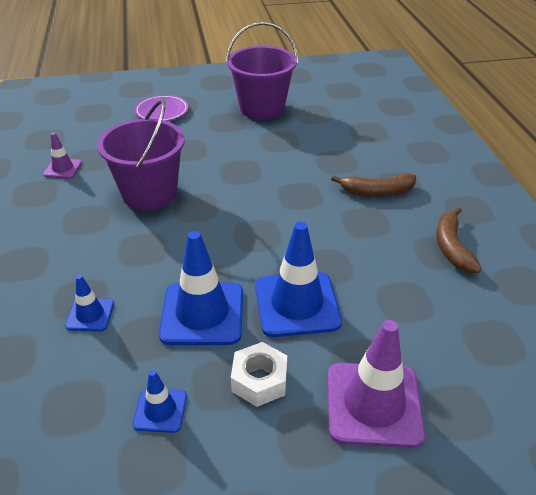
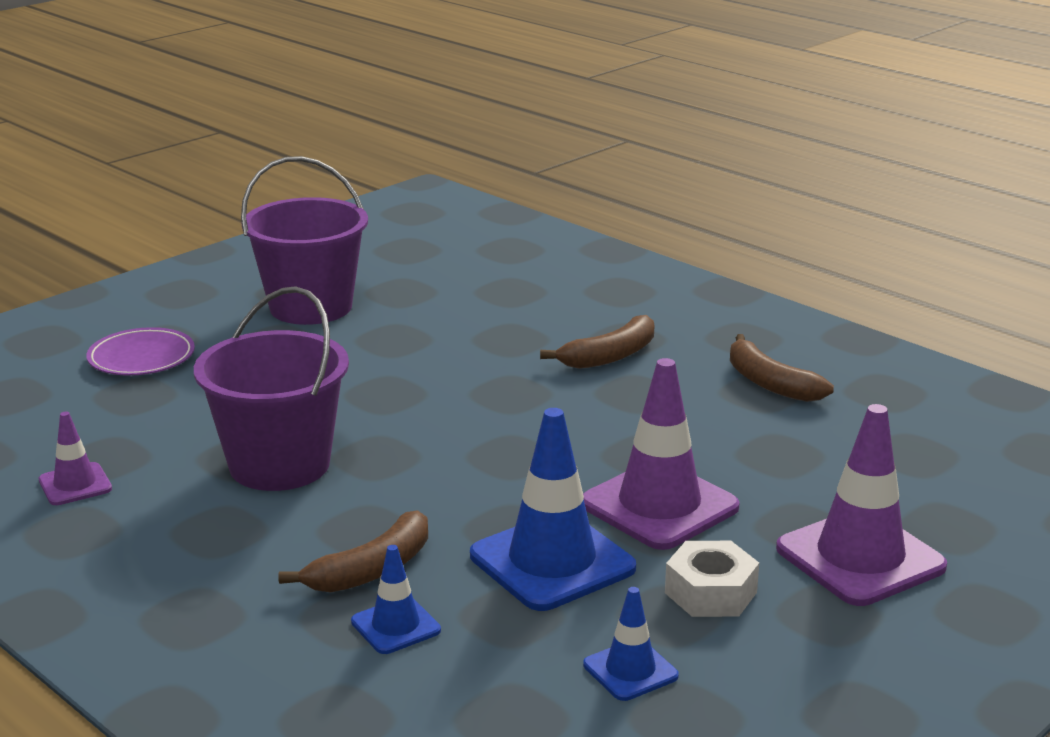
camera: 35 degrees left, 15 degrees down
blue traffic cone [255,222,342,337] -> purple traffic cone [583,358,740,550]
none -> brown banana [278,510,428,593]

